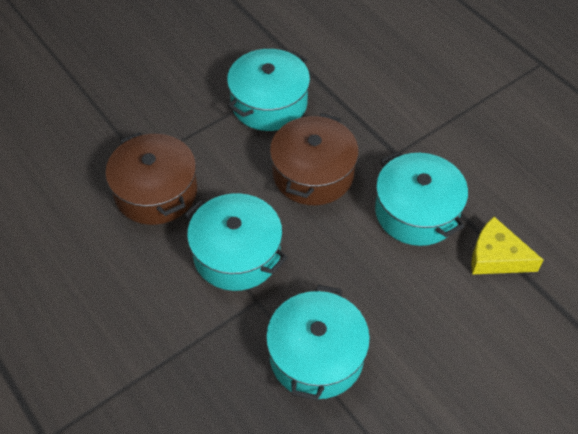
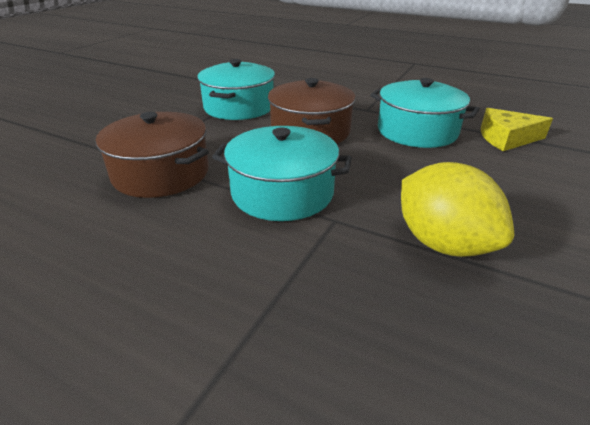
camera: 25 degrees left, 20 degrees down
turquoise pot [266,285,370,400] -> yellow lemon [401,162,514,257]

